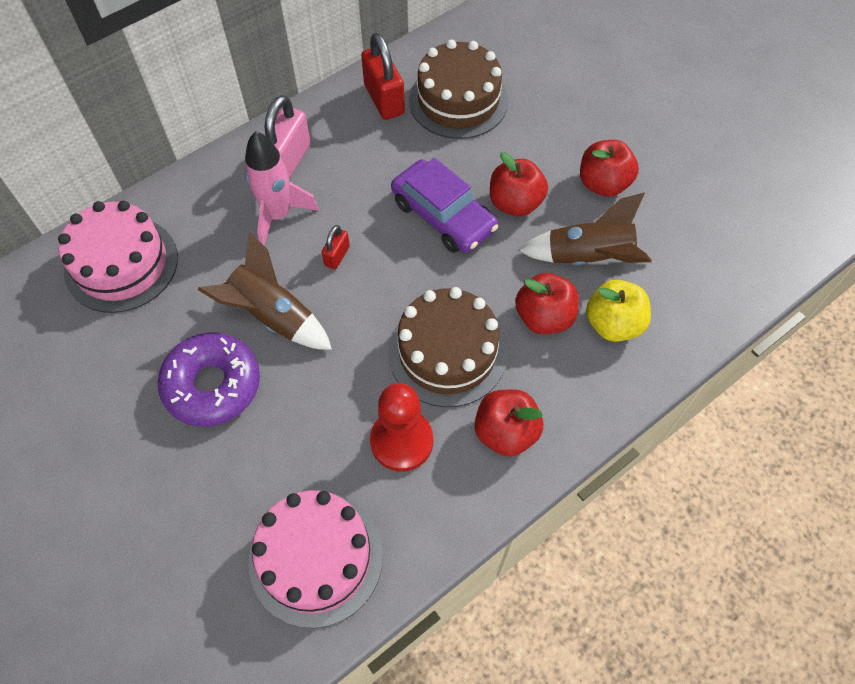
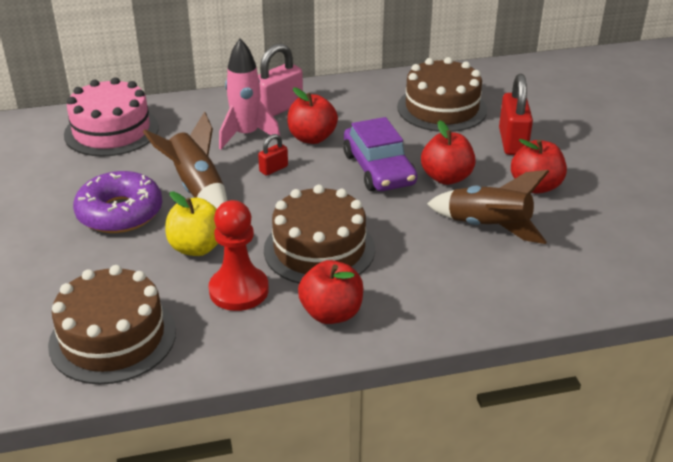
camera: 25 degrees right, 25 degrees down
pink cake [249,490,383,628] -> brown cake [48,265,176,384]
red padlock [361,33,405,120] -> red padlock moved to [499,74,533,155]
red apple [515,273,579,334] -> red apple moved to [287,87,338,144]
yellow apple [586,280,651,342] -> yellow apple moved to [165,192,218,256]

